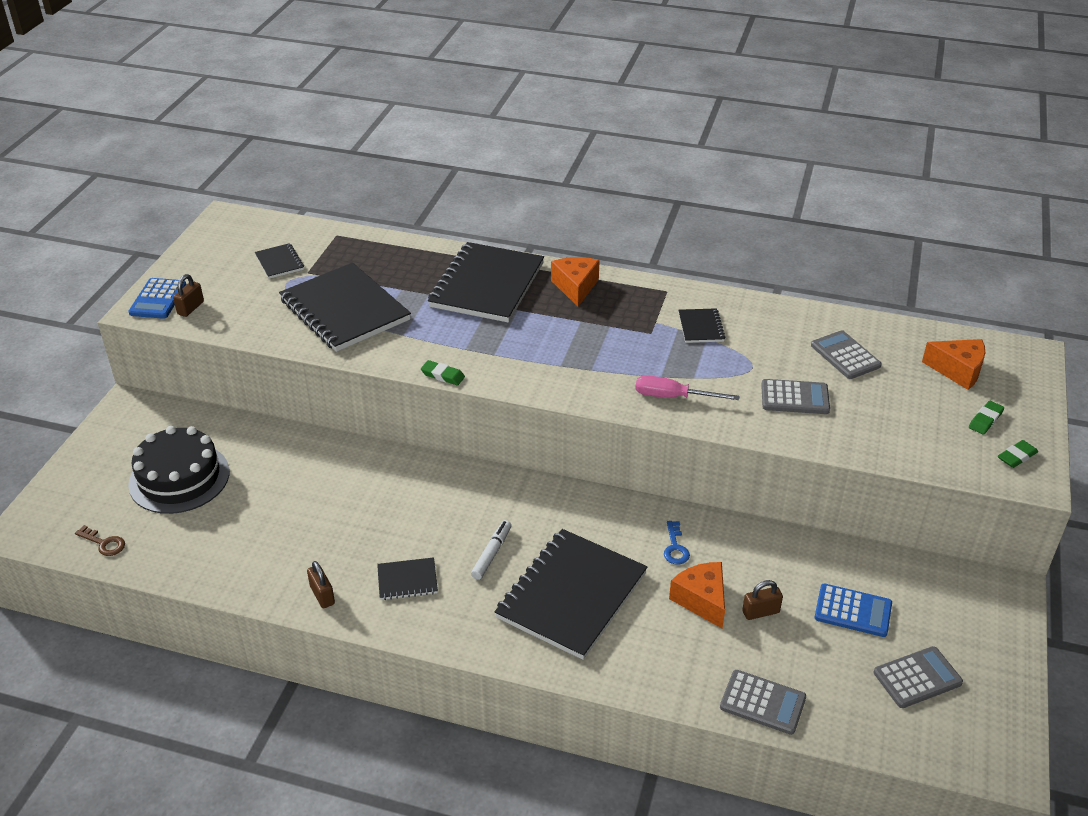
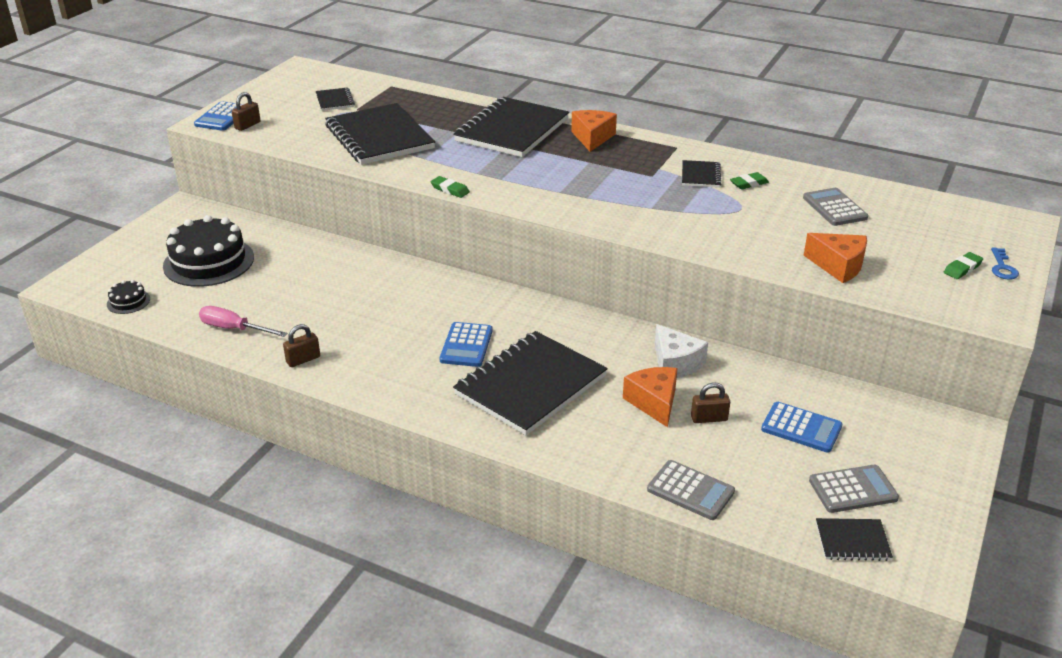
camera: 10 degrees right, 5 degrees down
brown key [75,525,125,556] -> black cake [107,280,150,314]
brown padlock [307,561,335,608] -> brown padlock turned 75 degrees clockwise [283,324,320,367]
black notebook [377,557,438,600] -> black notebook moved to [816,518,893,561]
white marker [471,520,511,580] -> blue calculator [440,322,493,367]
pink screwdriver [635,375,740,400] -> pink screwdriver moved to [199,306,288,337]
blue key [664,521,690,565] -> blue key moved to [991,247,1019,280]
grey calculator [761,379,830,414] -> none
orange cheese [922,339,985,390] -> orange cheese moved to [804,233,867,283]
green eraser [998,440,1038,468] -> green eraser moved to [730,172,769,190]
none -> white cheese [655,324,708,378]

